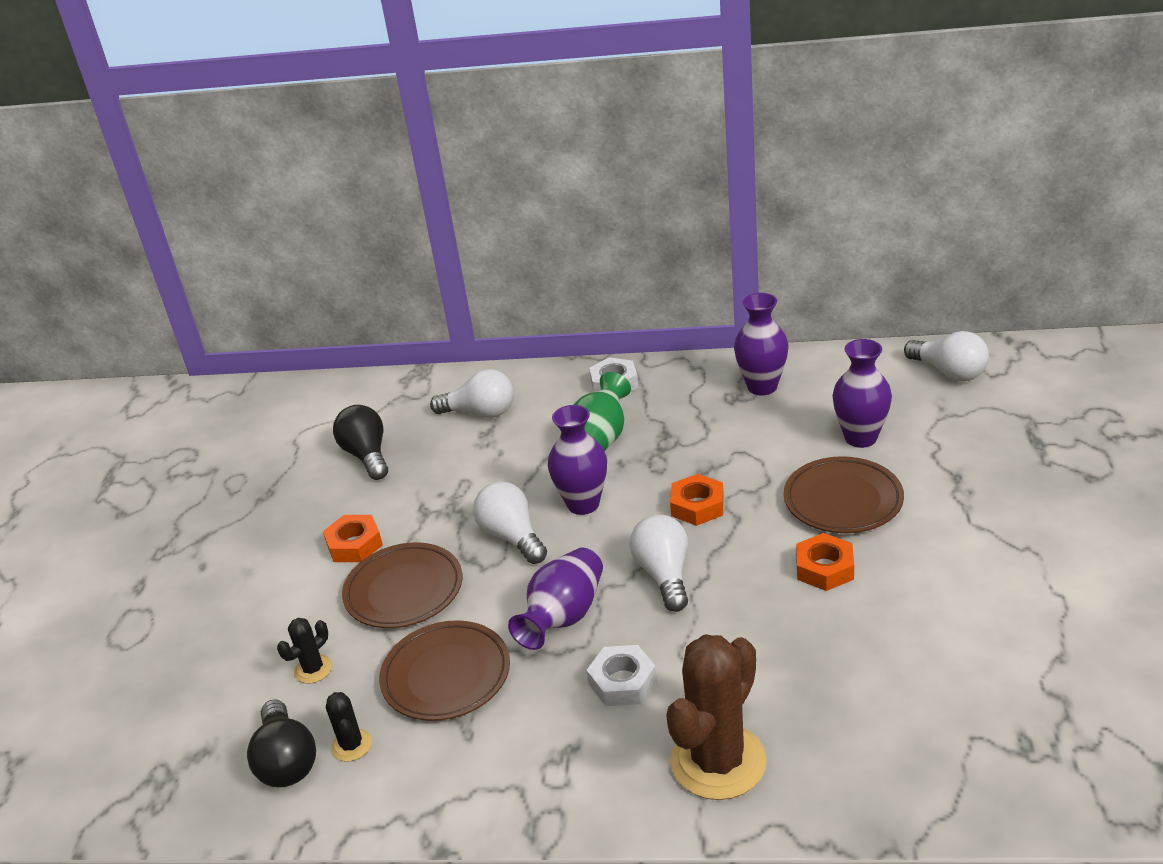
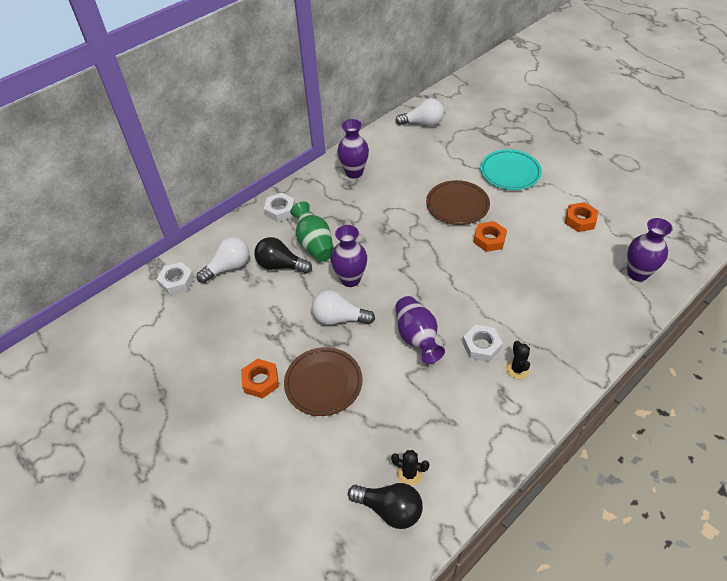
camera: 50 degrees left, 15 degrees up
black cactus [277,618,332,684] -> black cactus moved to [506,341,530,379]
black light bulb [333,405,388,480] -> black light bulb moved to [254,237,312,274]
brown plate [379,620,510,721] -> none
white light bulb [630,514,688,612] -> none
brown cactus [666,634,767,800] -> none
orange nut [670,474,724,526] -> orange nut moved to [565,202,598,232]
purple vase [832,339,892,448] -> purple vase moved to [627,218,673,281]
none -> white nut [157,262,194,295]
none -> turquoise plate [480,149,542,190]

